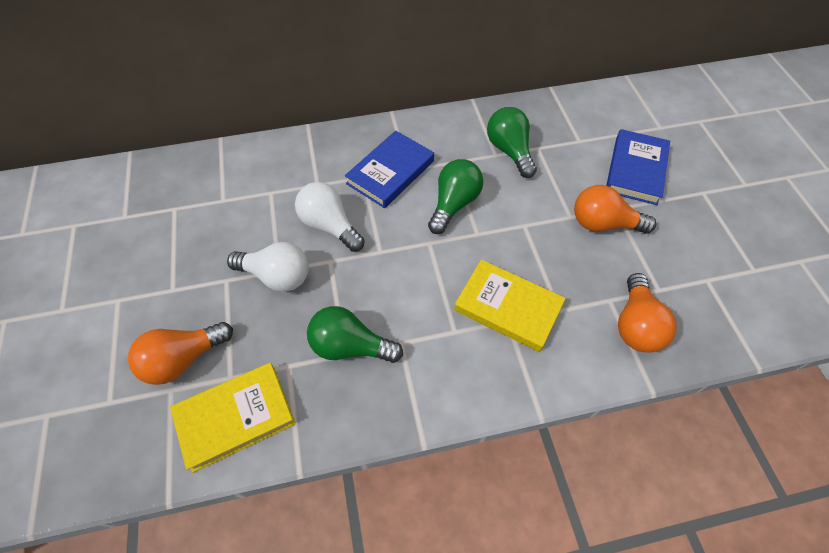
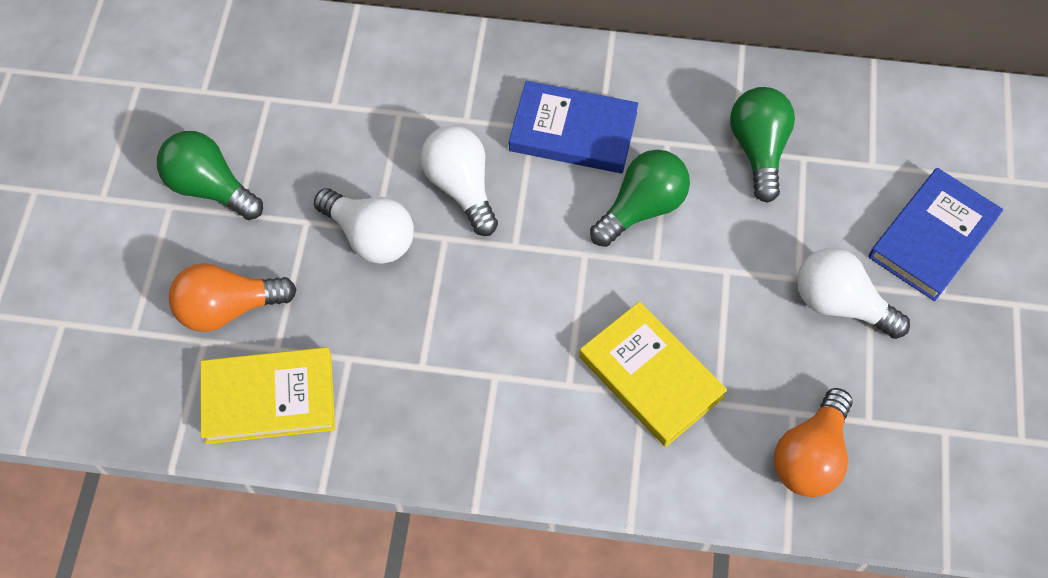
camera: 20 degrees right, 5 degrees up
green light bulb [307,306,403,363] -> green light bulb moved to [157,131,263,220]
blue book [345,131,434,208] -> blue book turned 45 degrees clockwise [509,81,638,173]
orange light bulb [574,185,656,234] -> white light bulb [797,248,910,339]

